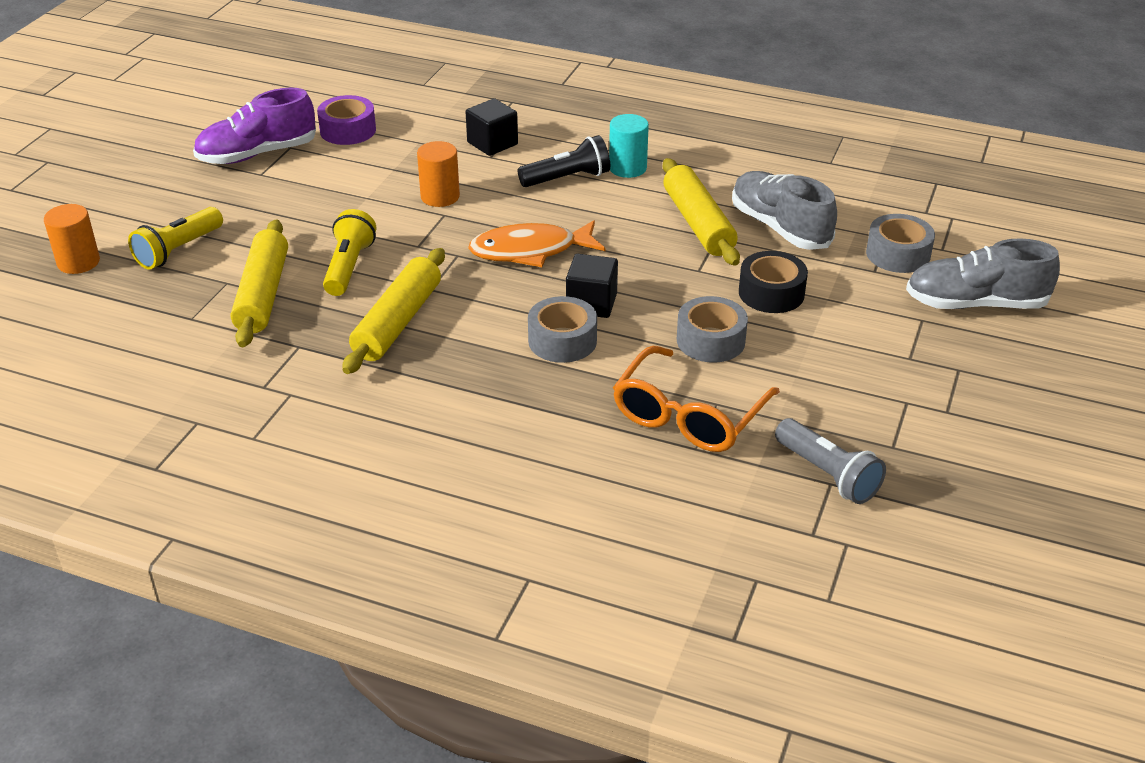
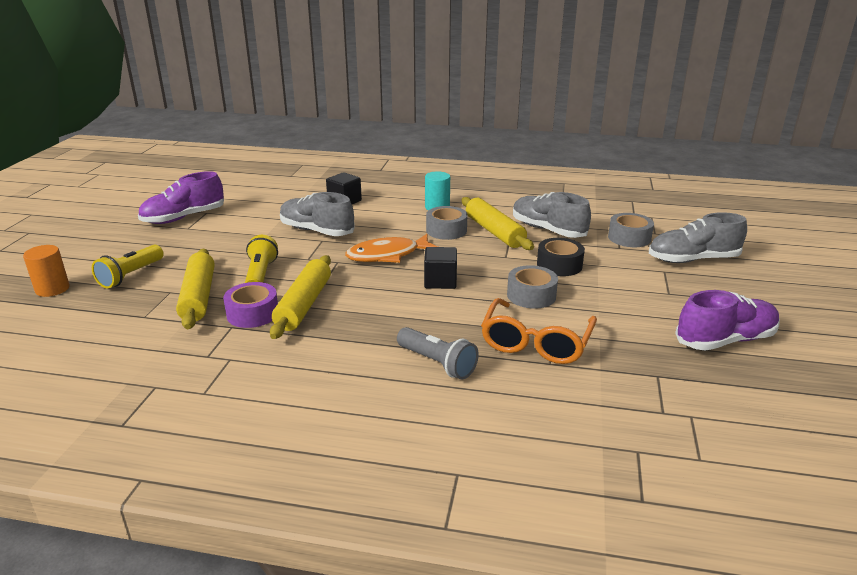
camera: 10 degrees left, 10 degrees down
purple tape [317,95,376,145] -> purple tape moved to [223,282,278,328]
orange cylinder [417,141,460,207] -> grey shoe [280,192,355,236]
black flashlight [518,135,610,187] -> none
grey tape [528,296,597,363] -> grey tape moved to [426,206,467,240]
grey flashlight [775,418,886,504] -> grey flashlight moved to [397,327,479,379]
none -> purple shoe [675,290,780,351]

